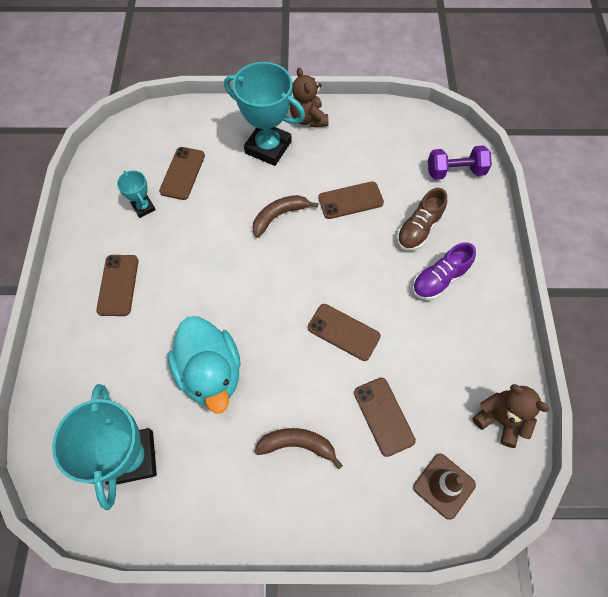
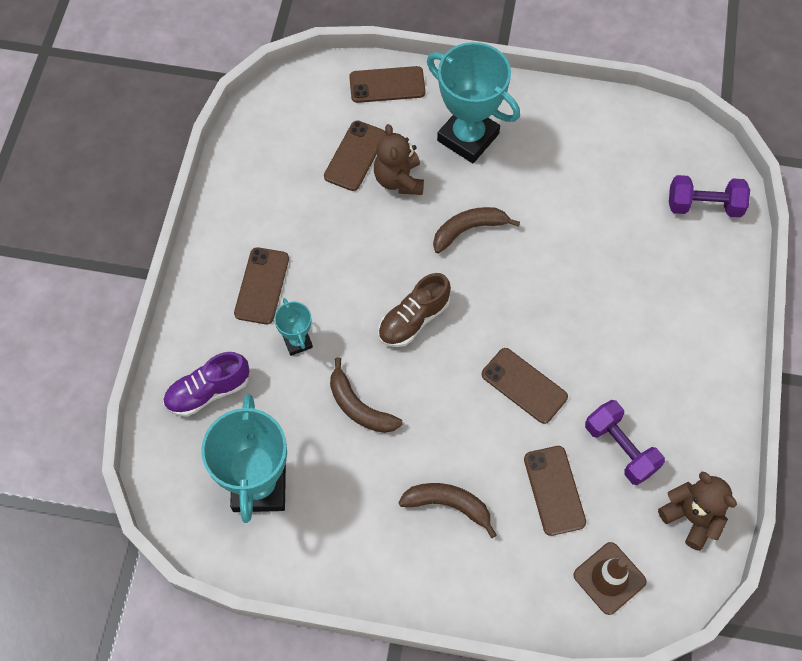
camera: 10 degrees right, 0 degrees up
turquoise trophy [117,170,156,218] -> turquoise trophy moved to [274,298,313,356]
turquoise duck [168,317,241,414] -> brown banana [330,358,403,433]
brown teddy bear [290,68,328,127] -> brown teddy bear moved to [374,124,424,195]
brown phone [318,181,384,219] -> brown phone moved to [349,66,425,103]
brown shoe [397,188,447,251] -> brown shoe moved to [378,273,451,347]
purple shoe [412,242,476,300] -> purple shoe moved to [163,352,249,417]
none -> purple dumbbell [585,400,665,485]

